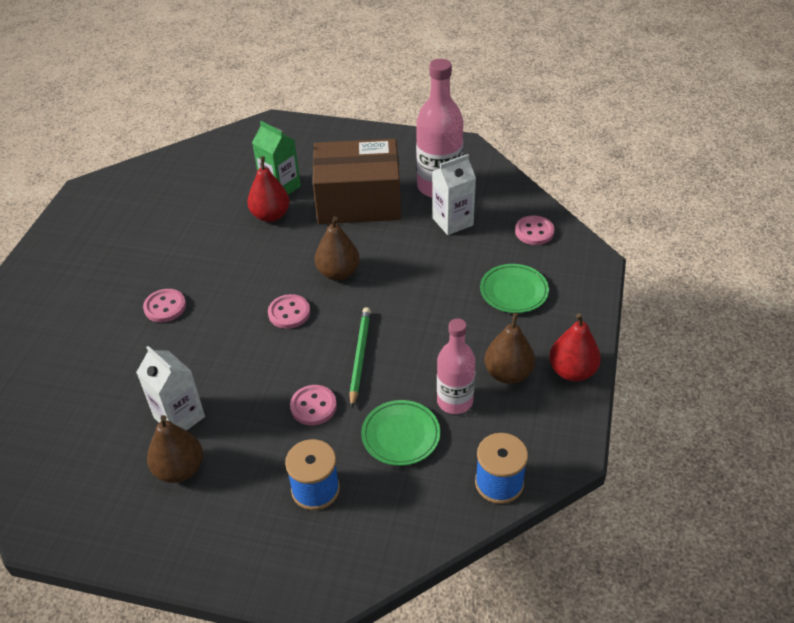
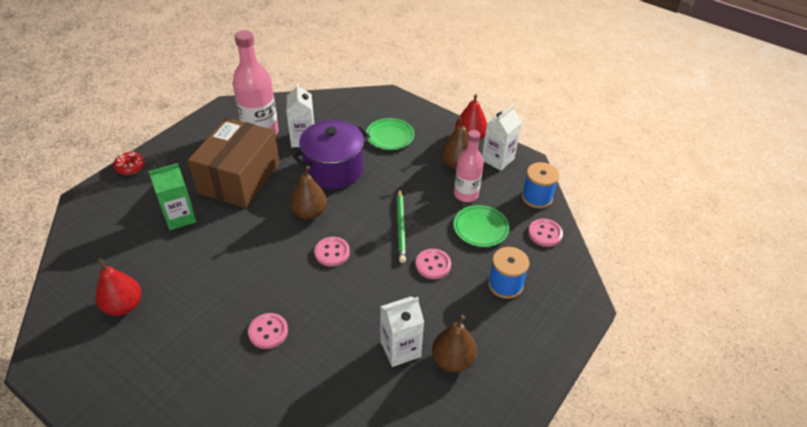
camera: 70 degrees left, 0 degrees up
red pear [247,157,290,222] -> red pear moved to [96,258,141,316]
green pencil [349,307,371,408] -> green pencil turned 120 degrees counterclockwise [397,189,406,263]
pink button [515,216,554,245] -> pink button moved to [528,219,563,247]
none -> red donut [113,152,145,175]
none -> purple pot [292,120,370,189]
none -> white carton [482,105,522,171]

